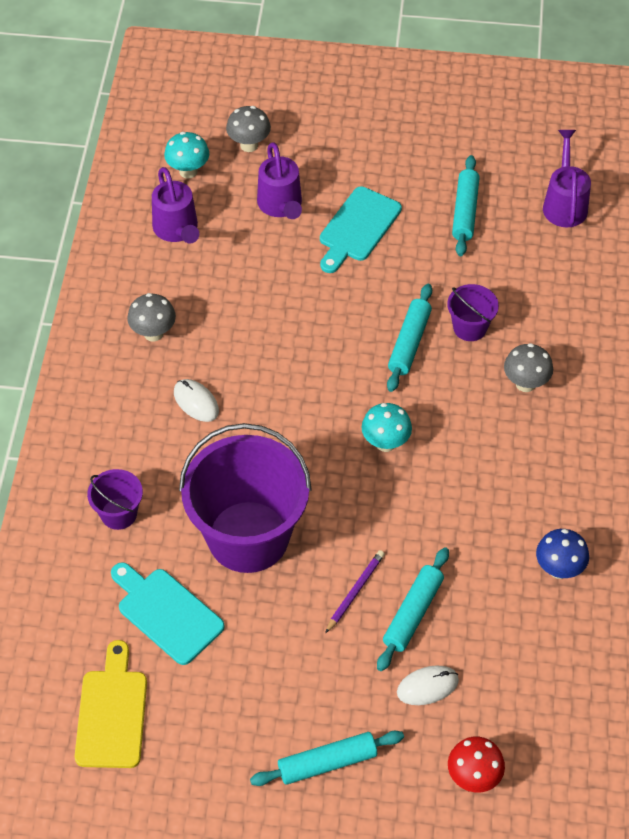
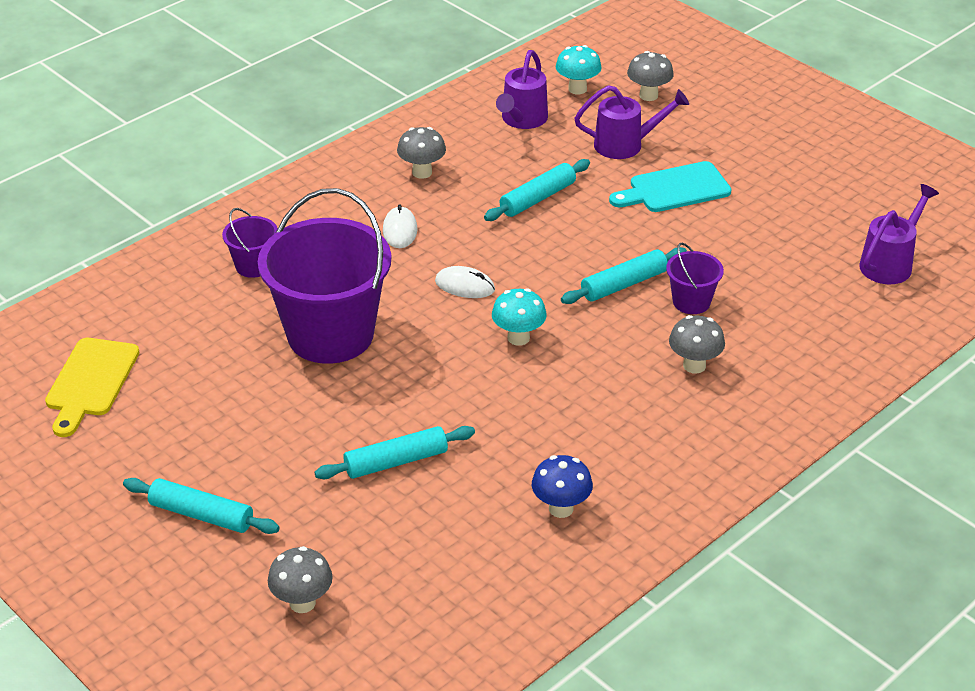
camera: 40 degrees right, 15 degrees down
yellow cutting board [75,640,147,768] -> yellow cutting board turned 150 degrees clockwise [45,338,139,437]
turquoise cutting board [111,562,225,665] -> none
purple watering can [257,142,302,219] -> purple watering can turned 120 degrees counterclockwise [574,85,689,159]
purple pencil [325,550,385,633] -> none
white mouse [397,665,459,705] -> white mouse moved to [435,266,495,298]
red mushroom [448,737,505,792] -> grey mushroom [268,546,333,613]
turquoise rolling pin [452,155,480,256] -> turquoise rolling pin moved to [484,159,590,221]

